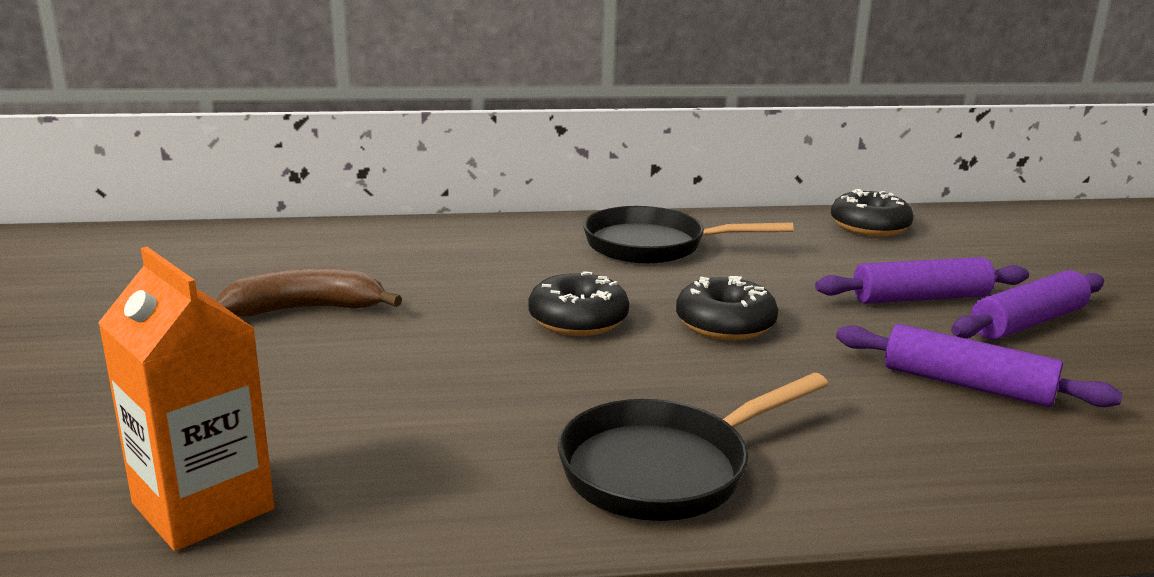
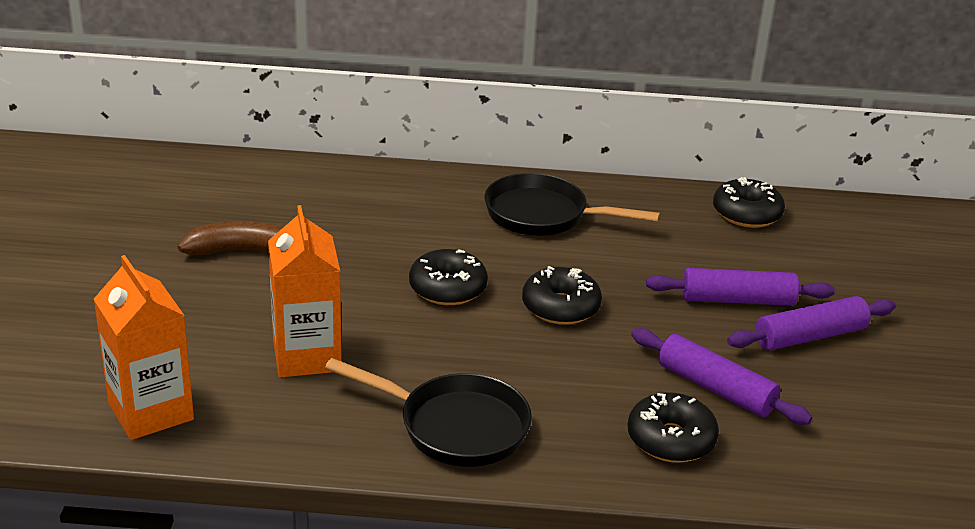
camera: 10 degrees right, 10 degrees up
black pan [558,373,828,521] -> black pan turned 135 degrees counterclockwise [325,358,532,467]
none -> orange carton [268,205,342,378]
none -> black donut [627,392,719,463]

